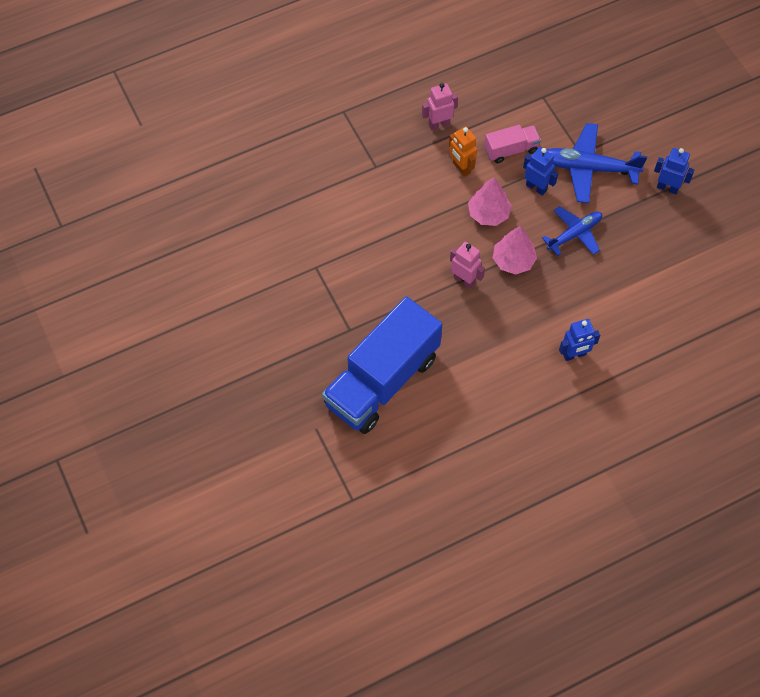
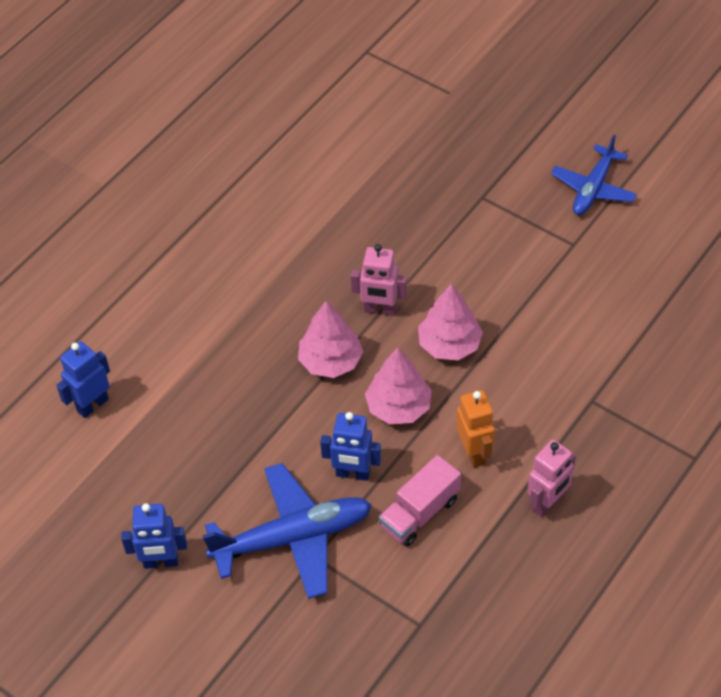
camera: 155 degrees right, 10 degrees down
blue truck [322,296,442,434] -> none
orange robot [449,126,477,177] -> orange robot turned 45 degrees clockwise [457,390,495,468]
blue plane [542,206,602,256] -> blue plane moved to [551,135,637,215]
blue robot [559,319,600,361] -> blue robot moved to [56,341,110,418]
none -> pink tree [418,284,483,360]

